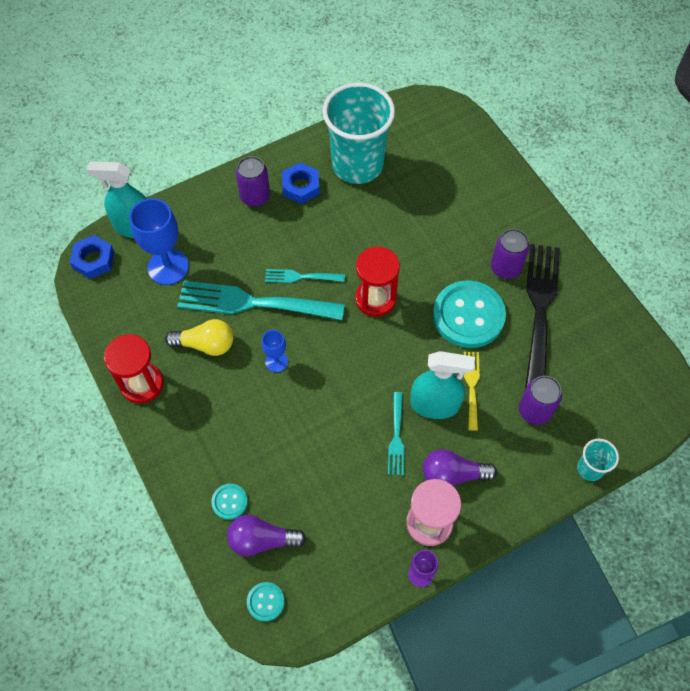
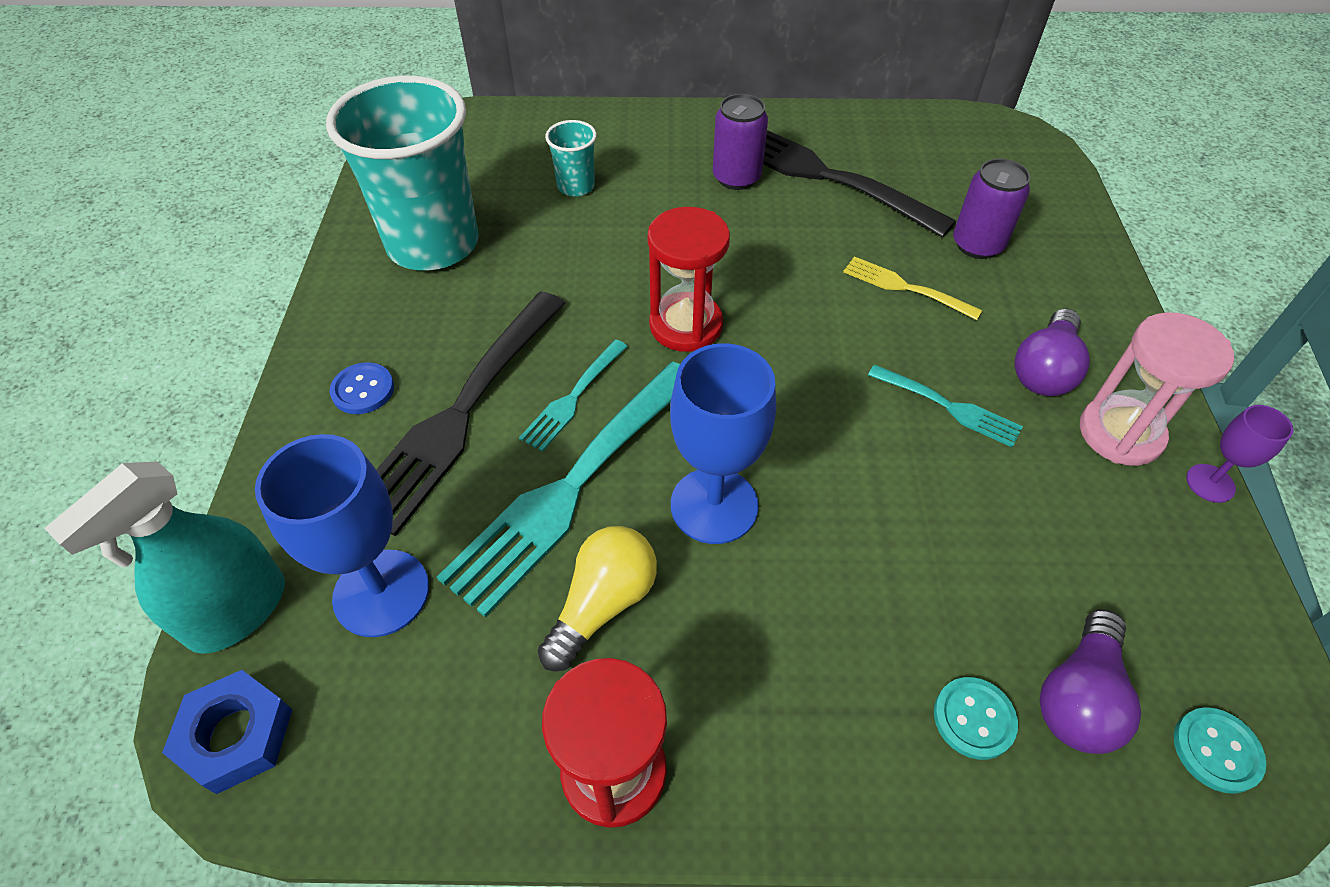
camera: 60 degrees left, 10 degrees down
purple can [236,156,270,207] -> blue button [329,362,394,414]
blue goblet [262,330,288,372] -> blue goblet [670,343,776,544], size x1.90
blue nut [282,163,320,204] -> none
turquoise spray bottle [410,351,475,419] -> none
turquoise button [433,280,506,348] -> none
turquoise cup [577,439,619,481] -> turquoise cup moved to [545,120,597,197]
none -> black fork [376,291,566,536]

